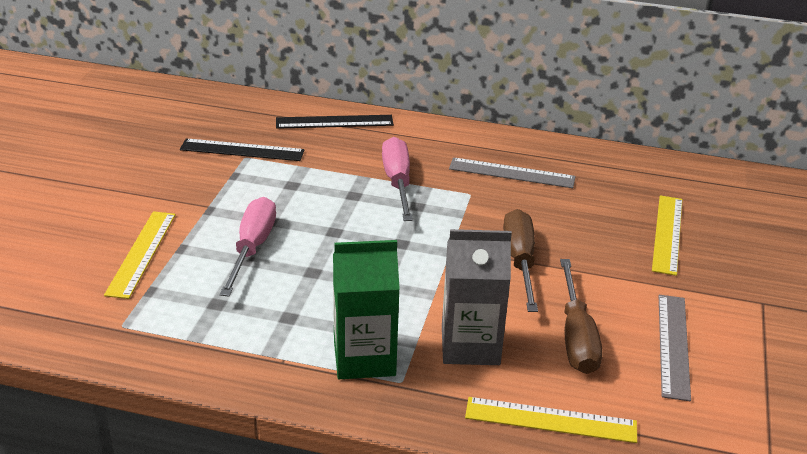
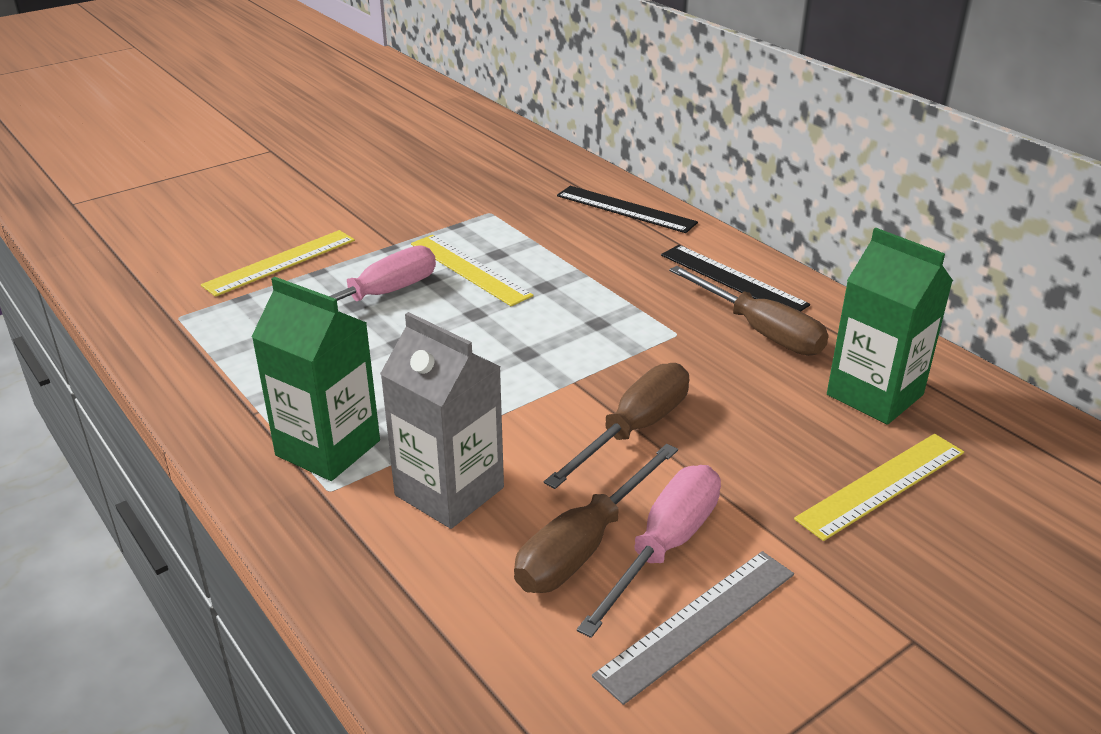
camera: 40 degrees right, 0 degrees up
black ruler [180,139,305,161] -> black ruler moved to [661,245,810,312]
pink screwdriver [382,137,413,221] -> pink screwdriver moved to [577,465,721,638]
grey ruler [449,157,576,188] -> brown screwdriver [669,266,829,356]
yellow ruler [465,397,637,443] -> yellow ruler moved to [411,235,533,306]
none -> green carton [827,228,953,425]

